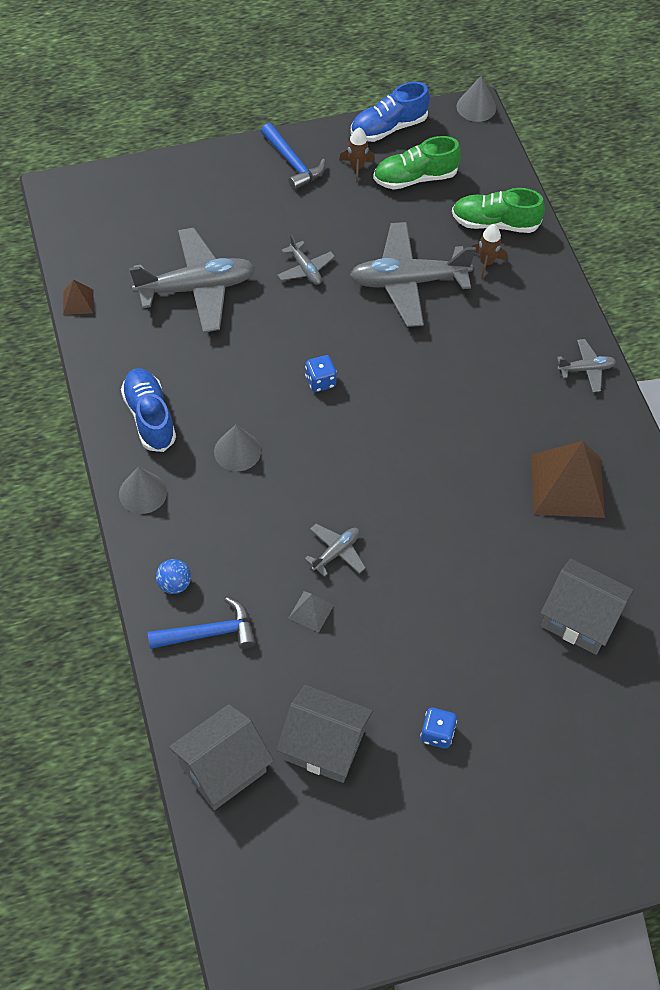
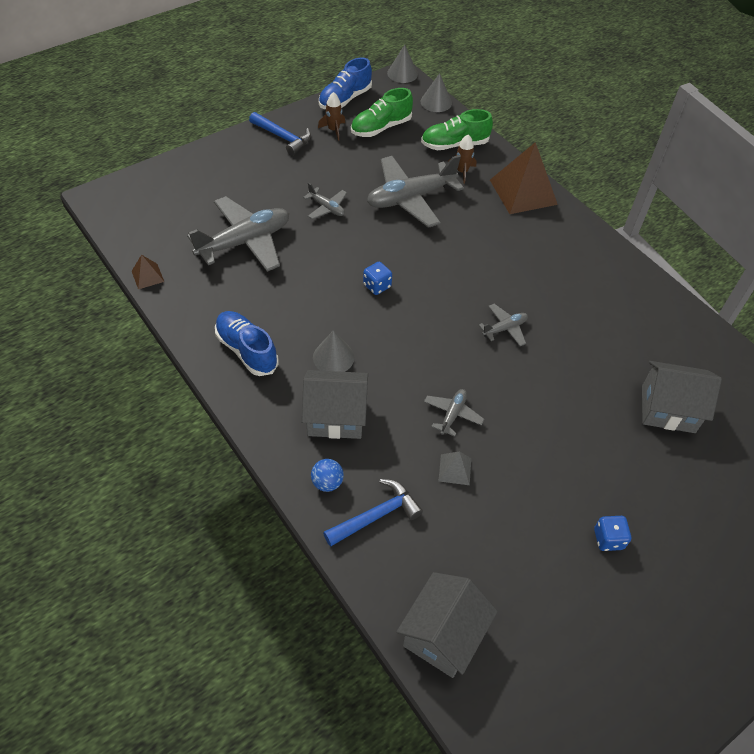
camera: 20 degrees left, 5 degrees down
grey cone [119,467,167,514] -> grey cone moved to [421,73,452,112]
grey house [277,685,373,783] -> grey house moved to [302,370,368,439]
brown pyramid [531,441,605,518] -> brown pyramid moved to [490,142,558,214]
grey plane [557,339,616,392] -> grey plane moved to [479,304,528,346]

